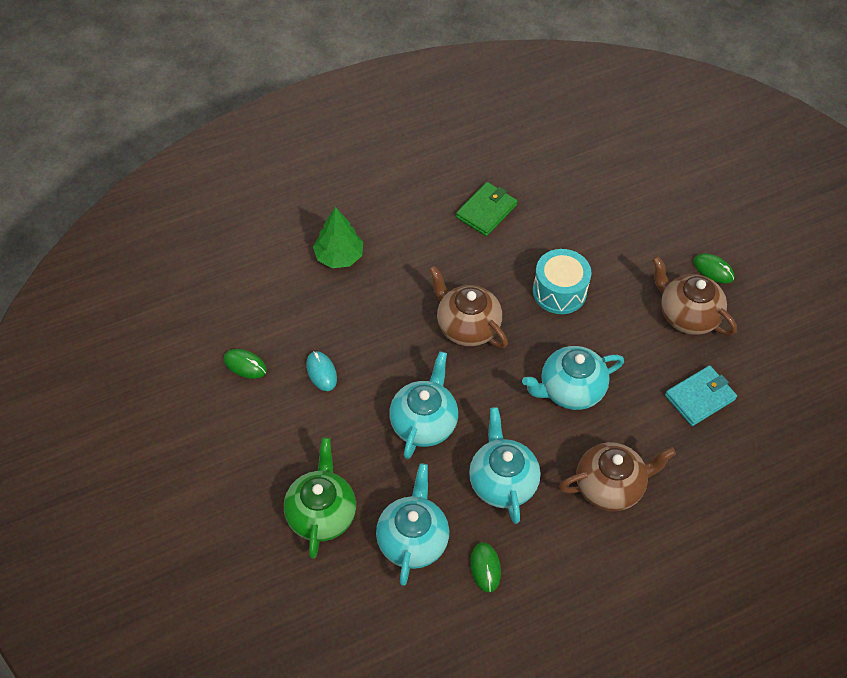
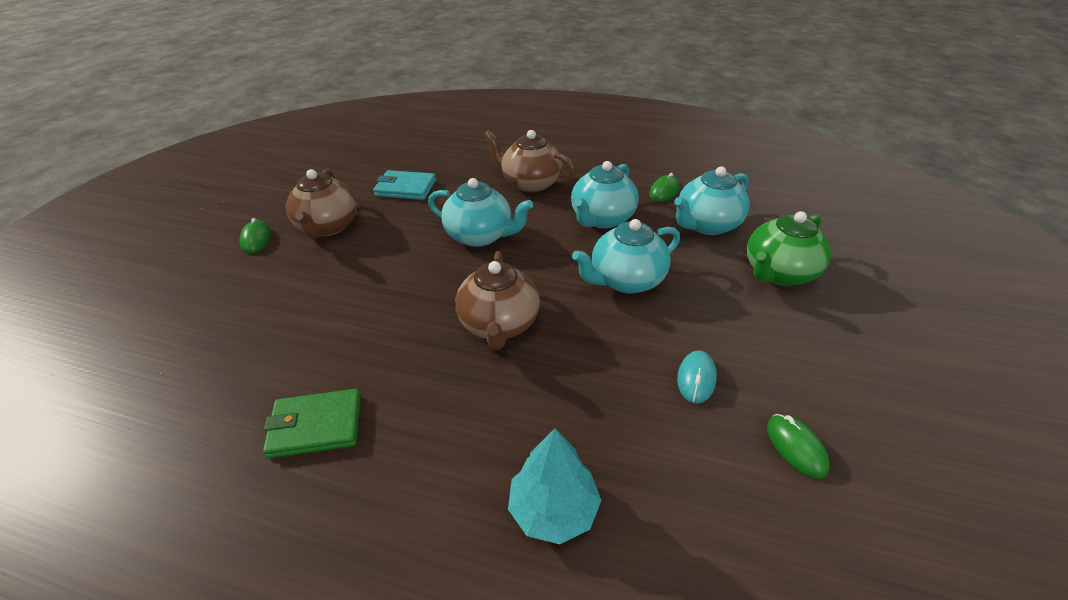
camera: 135 degrees left, 15 degrees down
green tree [313,207,363,268] -> turquoise tree [508,428,601,544]
turquoise drum [533,249,591,314] -> none

